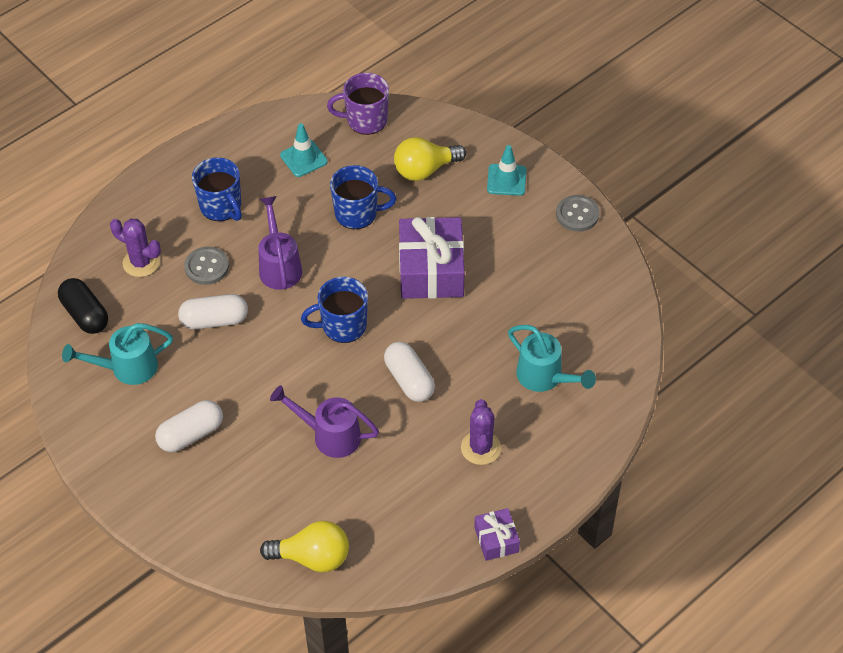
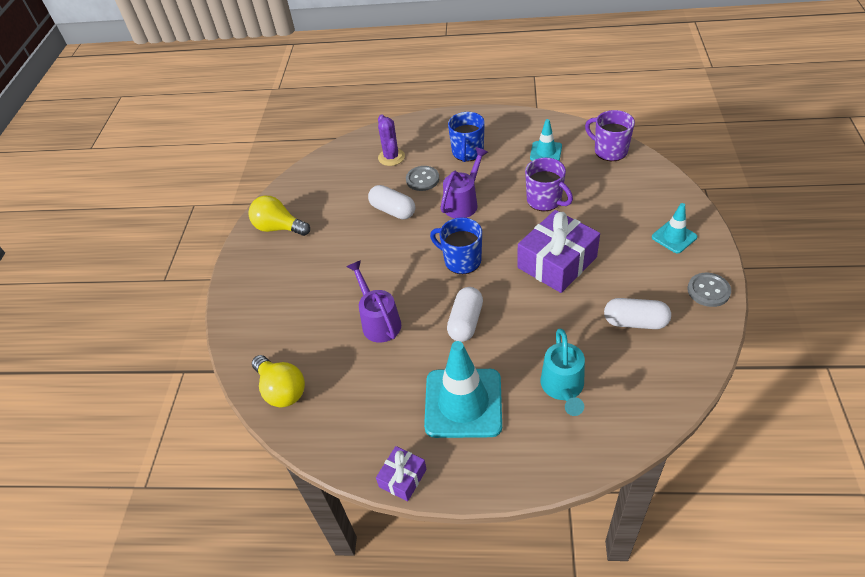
camera: 50 degrees right, 5 degrees down
black capsule [58,278,108,334] -> none
turquoise watering can [62,323,173,385] -> none
white capsule [155,400,223,452] -> white capsule moved to [604,298,671,329]
blue mug [330,165,396,229] -> purple mug [525,158,573,211]
yellow light bulb [394,137,466,181] -> yellow light bulb moved to [248,196,310,236]
purple cactus [461,399,501,465] -> turquoise traffic cone [424,341,502,438]

